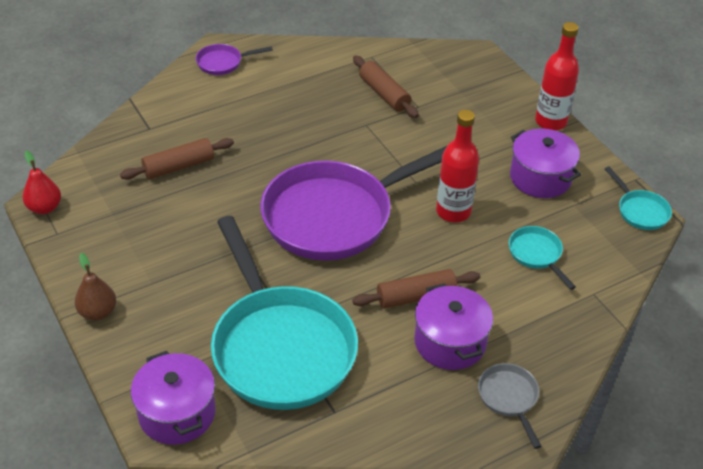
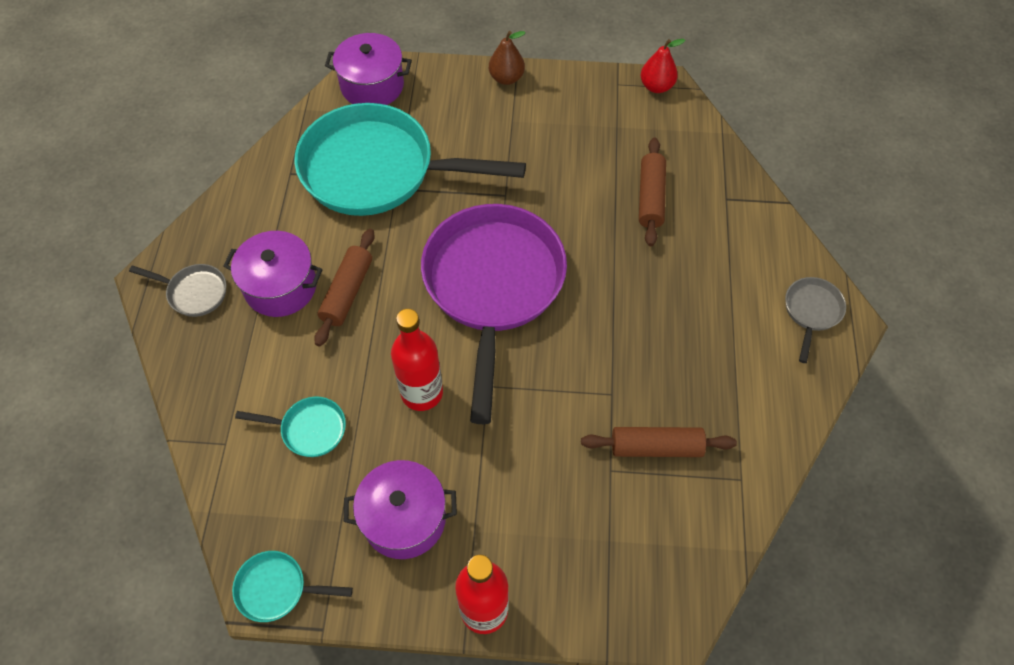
camera: 125 degrees right, 15 degrees up
purple pan [196,44,273,75] -> grey pan [785,277,846,363]

